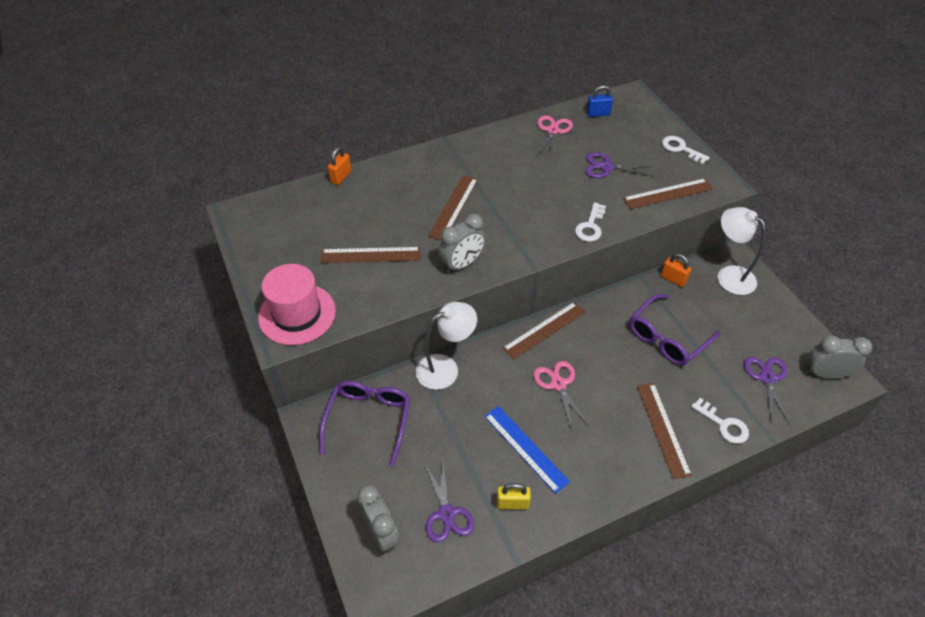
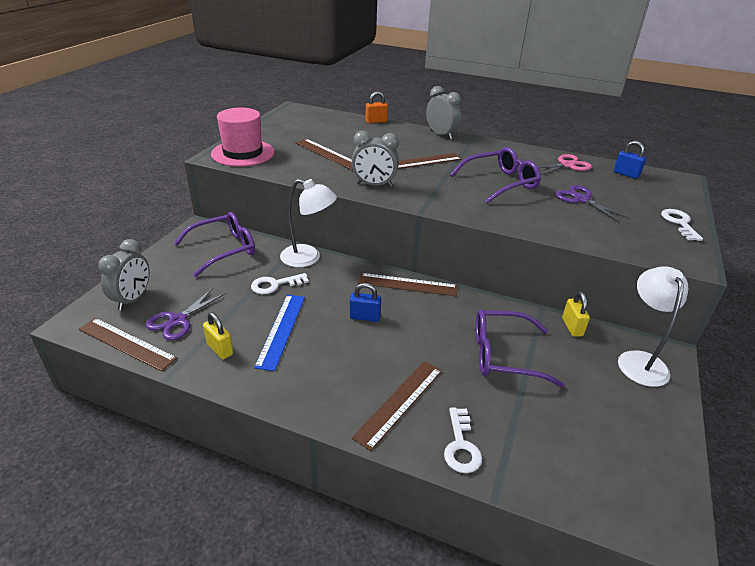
camera: 45 degrees right, 15 degrees down
pink scissors [533,361,589,430] -> blue padlock [350,283,381,322]
white key [575,202,606,242] -> white key moved to [251,273,309,294]
brown ruler [623,178,713,209] -> brown ruler moved to [79,318,177,371]
orange padlock [661,253,692,287] -> yellow padlock [562,291,590,337]
purple scissors [744,357,790,425] -> none
grey clock [806,335,872,379] -> grey clock moved to [426,86,461,139]
none -> purple glasses [450,147,541,204]

